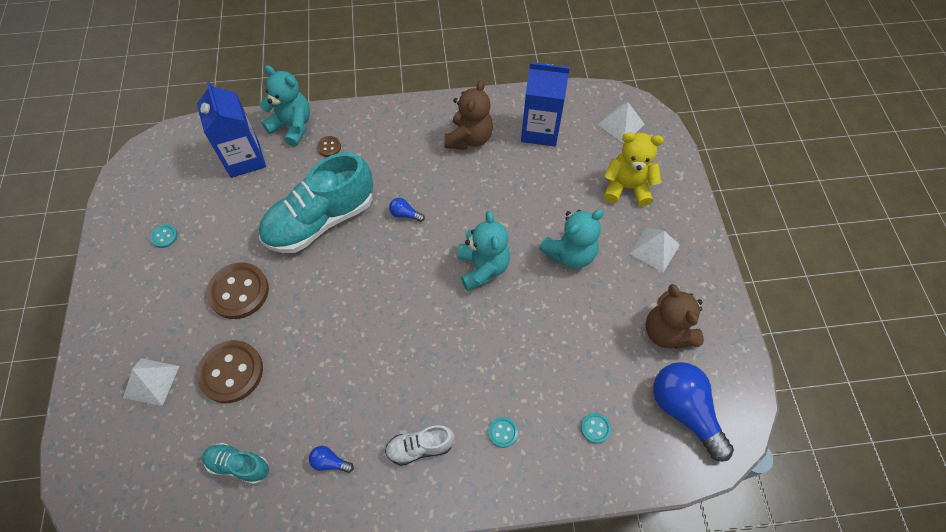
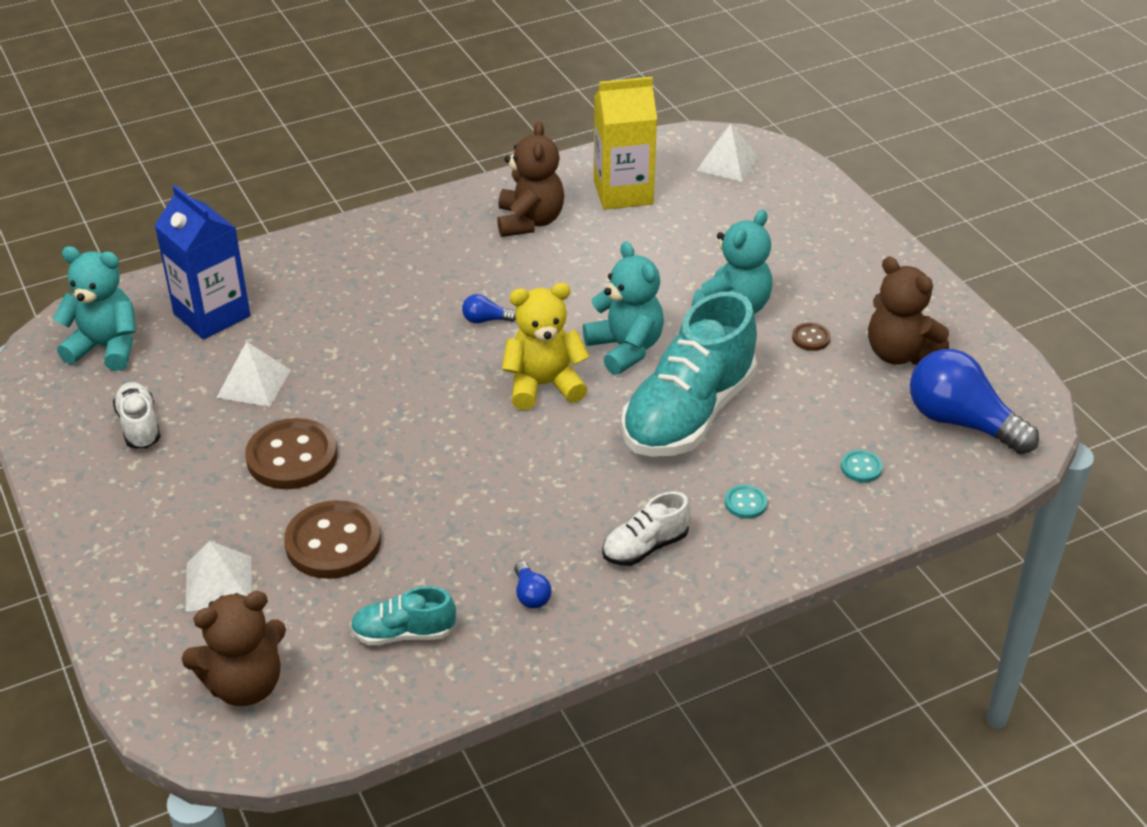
camera: 20 degrees left, 20 degrees down
turquoise button [150,224,178,248] -> white shoe [113,382,161,449]
turquoise shoe [259,152,373,253] -> turquoise shoe moved to [621,291,757,457]
turquoise teddy bear [260,65,310,147] -> turquoise teddy bear moved to [53,246,136,371]
blue light bulb [309,446,354,473] -> blue light bulb turned 105 degrees counterclockwise [514,561,552,609]
brown button [317,136,341,157] -> brown button moved to [792,323,831,351]
blue carton [521,62,570,147] -> yellow carton [594,77,657,210]
yellow teddy bear [604,132,664,206] -> yellow teddy bear moved to [502,283,590,410]
white pyramid [629,227,680,272] -> white pyramid moved to [216,342,291,407]
none -> brown teddy bear [182,591,286,706]

